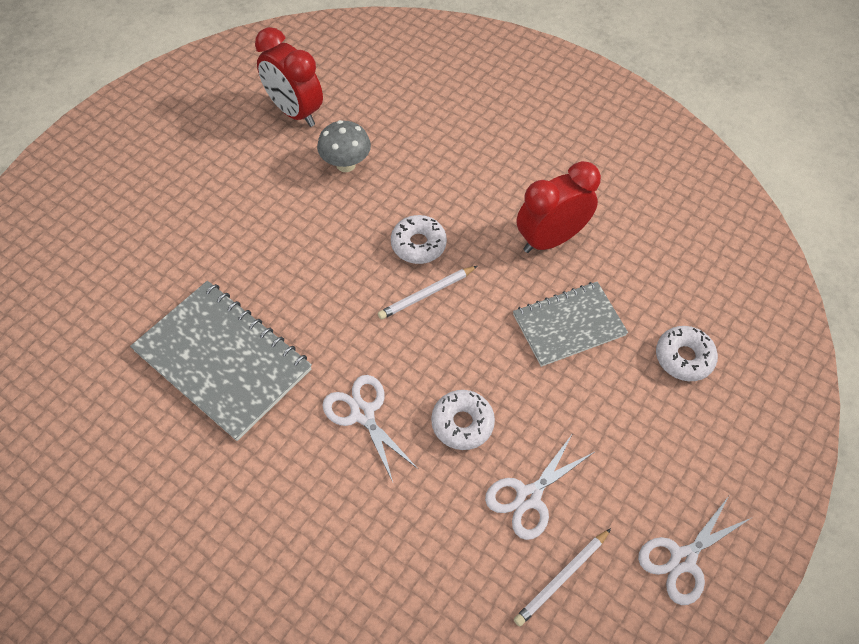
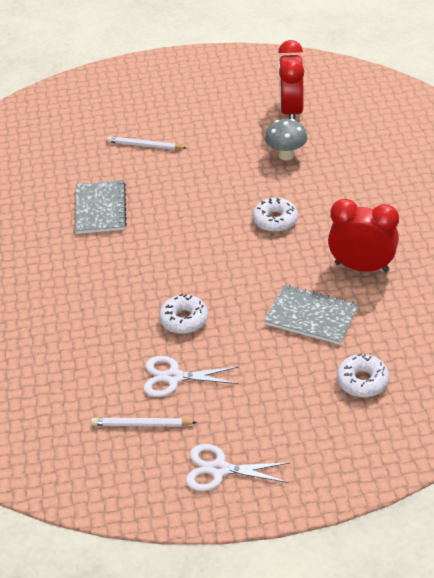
camera: 50 degrees right, 15 degrees down
grey notebook [130,281,312,441] -> grey notebook [75,180,127,234], size x0.65
white scissors [323,375,418,482] -> none
white pencil [378,266,477,320] -> white pencil moved to [107,136,187,150]

